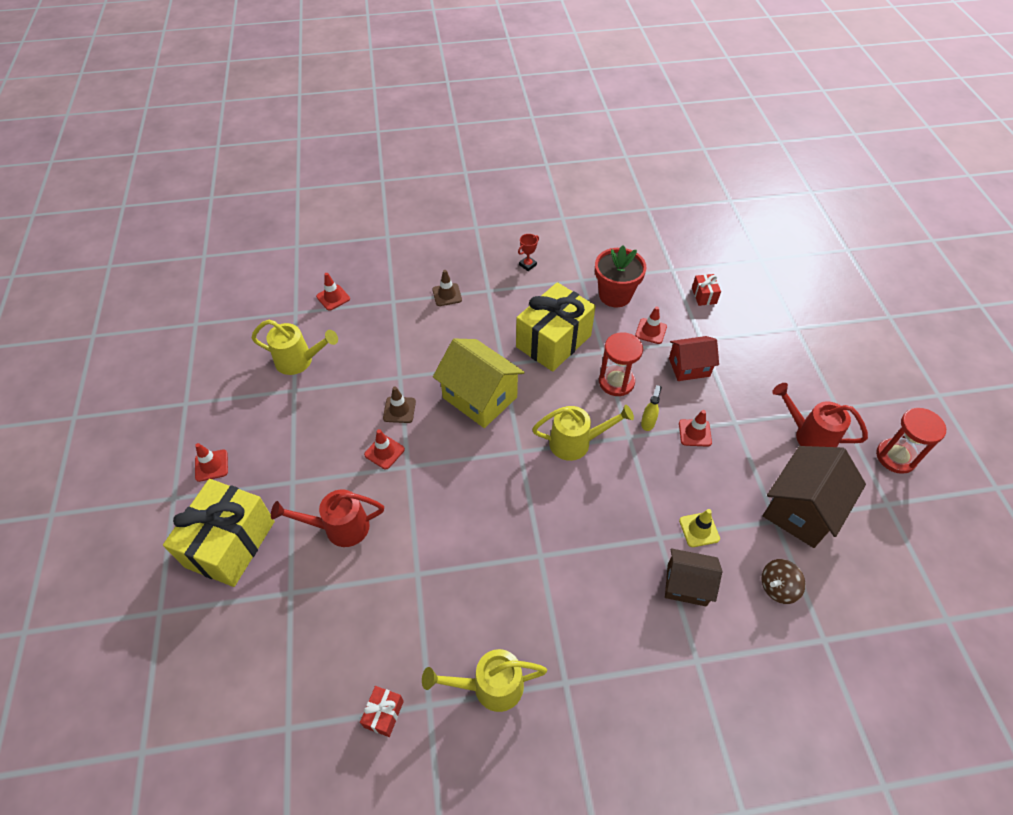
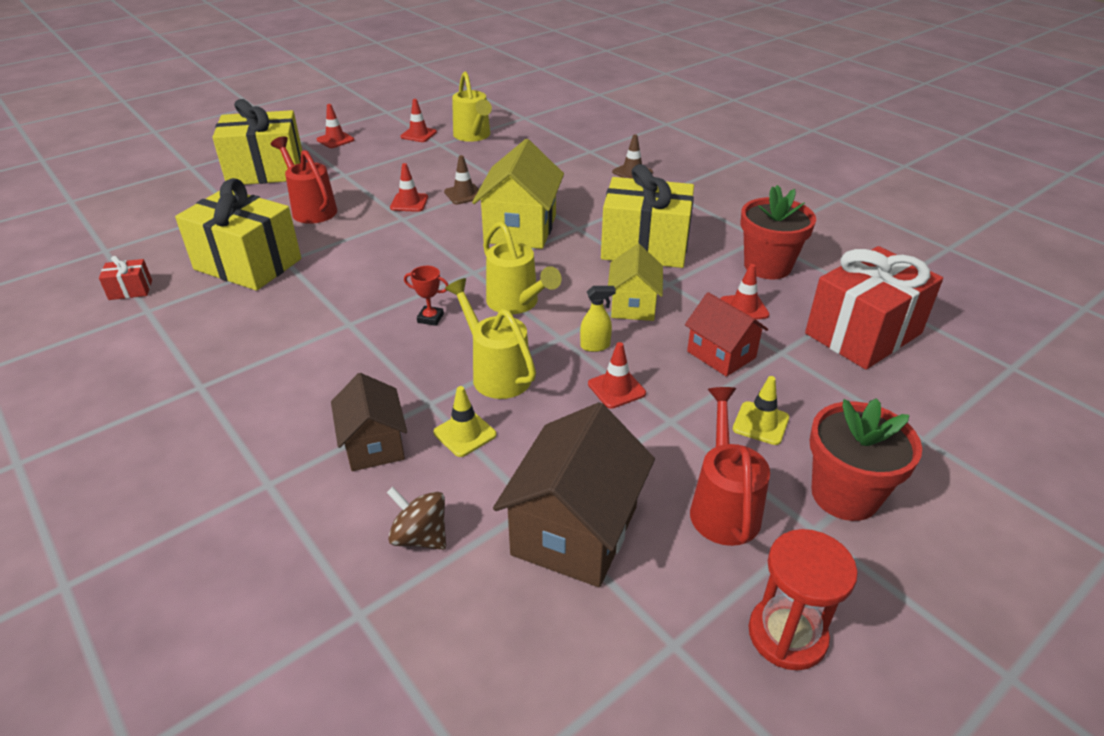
camera: 60 degrees right, 15 degrees down
red traffic cone [316,273,350,311] -> red traffic cone moved to [401,99,437,142]
yellow watering can [422,649,547,712] -> yellow watering can moved to [445,278,536,399]
red trophy [518,234,539,271] -> red trophy moved to [404,266,448,326]
red hourglass [599,332,643,396] -> yellow house [608,244,663,321]
red gift [692,274,721,306] -> red gift [805,246,943,370], size x2.40
brown house [763,446,866,548] -> brown house turned 75 degrees counterclockwise [493,402,655,587]
none -> yellow gift [175,178,301,291]
none -> yellow traffic cone [733,376,789,445]
none -> red flower pot [810,398,922,521]

